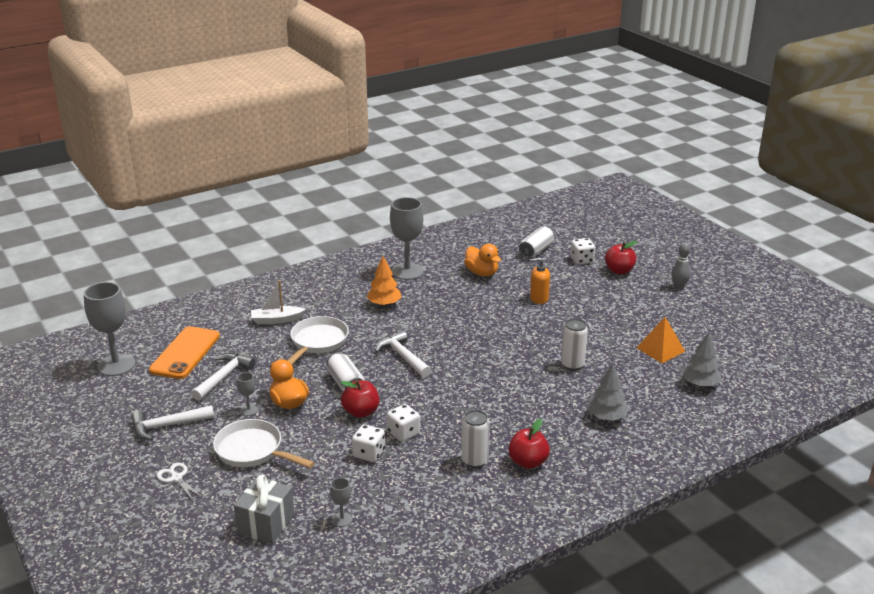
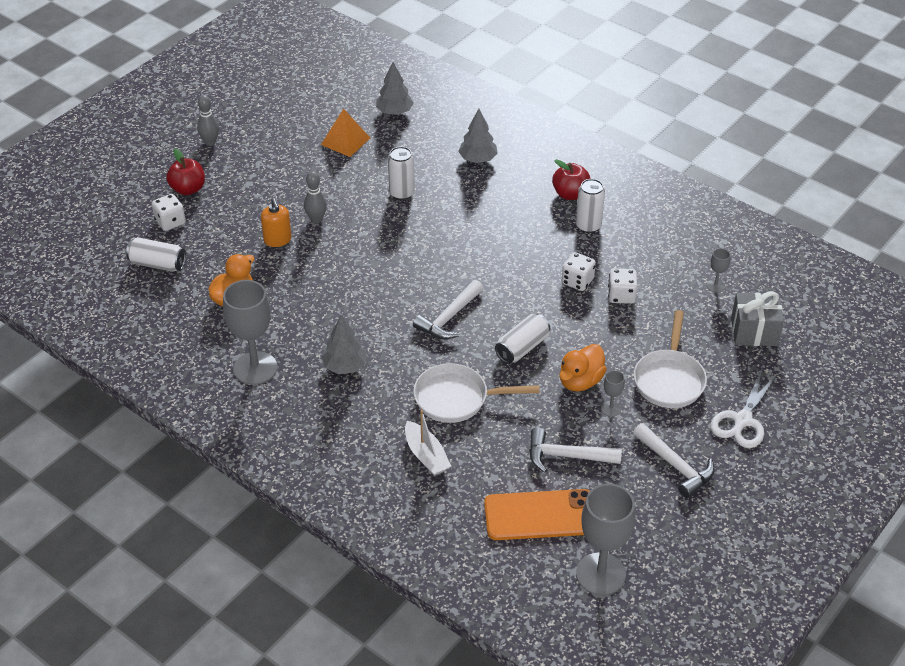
camera: 110 degrees left, 15 degrees up
white scissors [157,463,203,502] -> white scissors [711,370,778,448], size x1.62
red apple [340,380,379,418] -> none
orange tree [367,256,401,306] -> grey tree [321,316,367,374]
none -> grey bowling pin [304,171,327,223]

